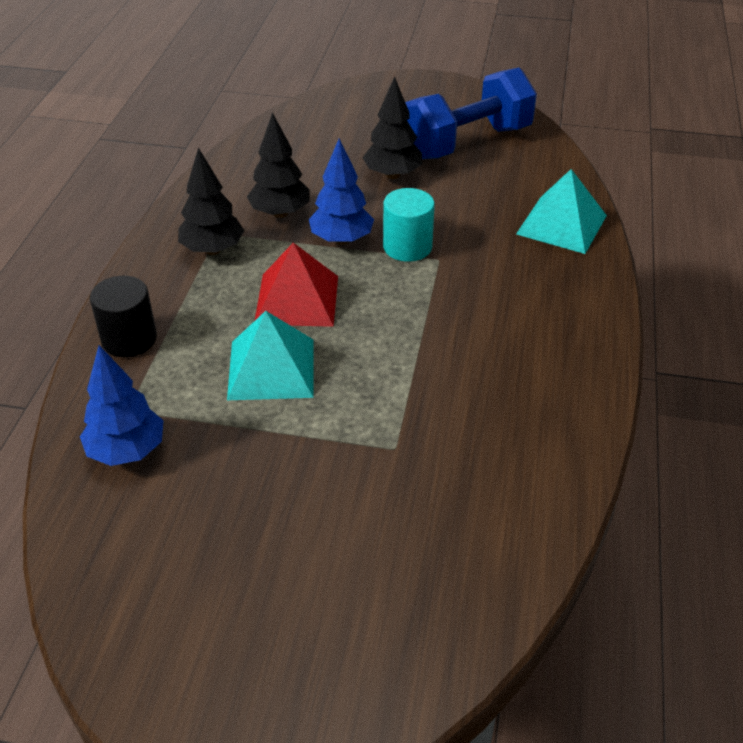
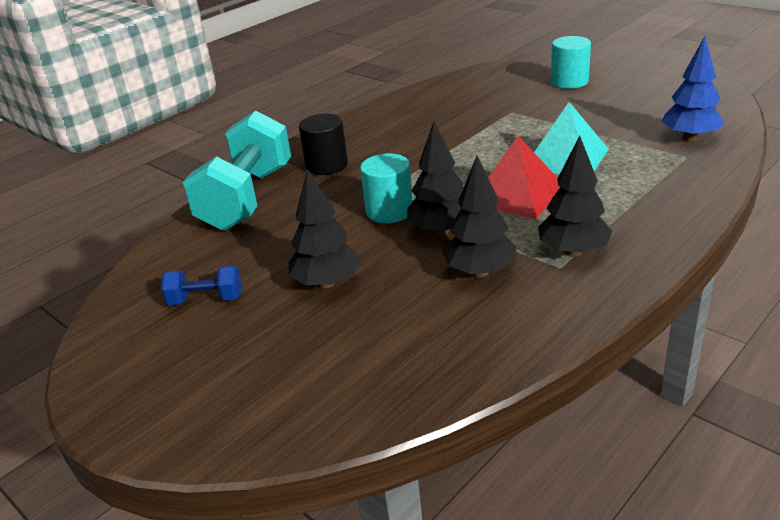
camera: 145 degrees left, 10 degrees down
black cylinder [90,276,157,357] -> black cylinder moved to [299,114,348,175]
blue tree [309,138,374,245] -> black tree [407,122,464,235]
blue dumbbell [405,68,537,159] -> blue dumbbell [161,266,241,305], size x0.45
turquoise pyramid [516,169,607,254] -> turquoise dumbbell [183,110,291,231]
none -> turquoise cylinder [551,36,591,89]

